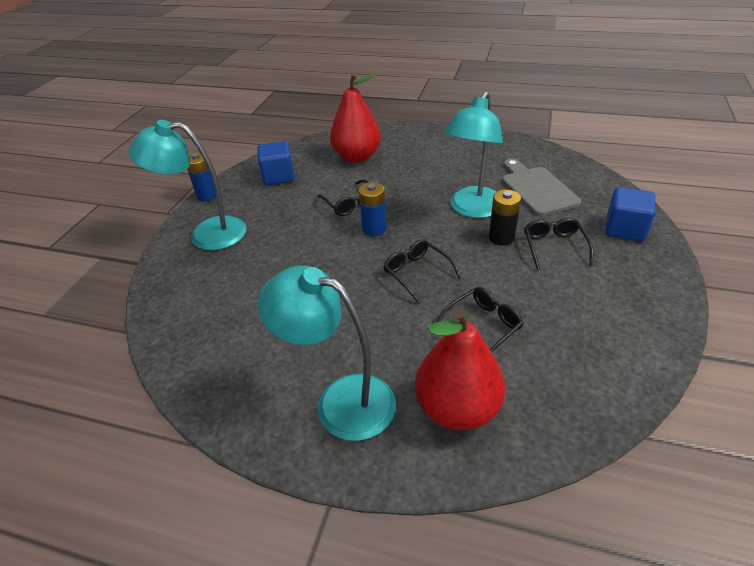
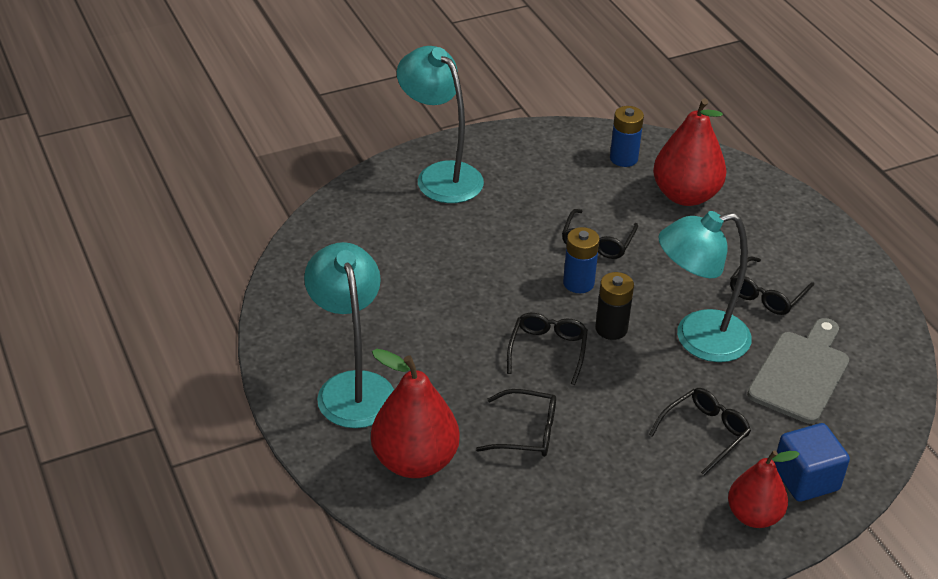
camera: 45 degrees right, 0 degrees up
blue battery [187,152,216,201] -> blue battery moved to [610,106,644,167]
blue cube [257,141,294,185] -> none
black battery [489,190,521,246] -> black battery moved to [595,272,634,340]
none -> red pear [728,450,800,528]
none -> black glasses [730,257,814,315]

